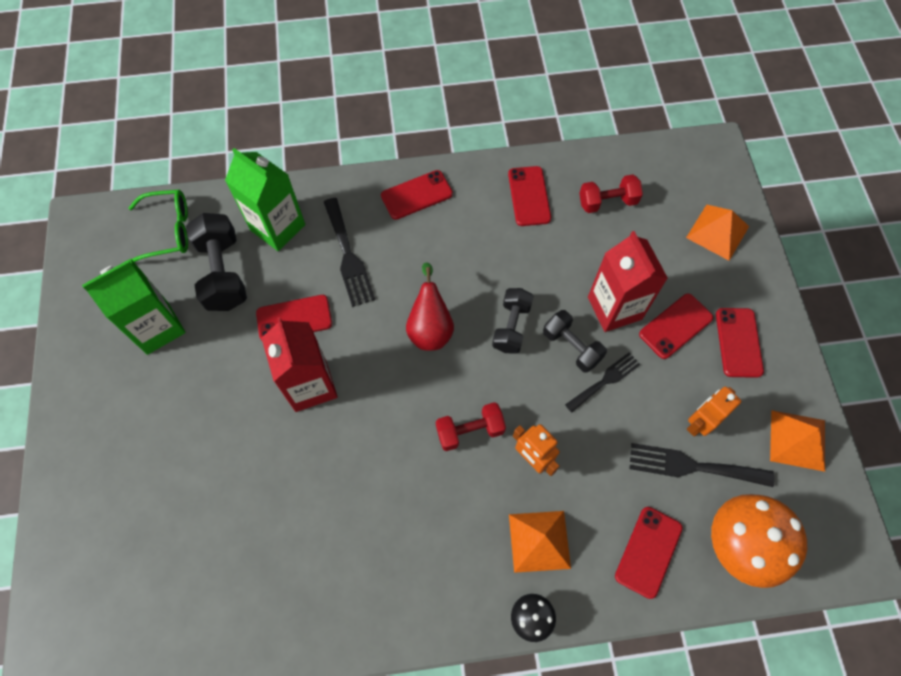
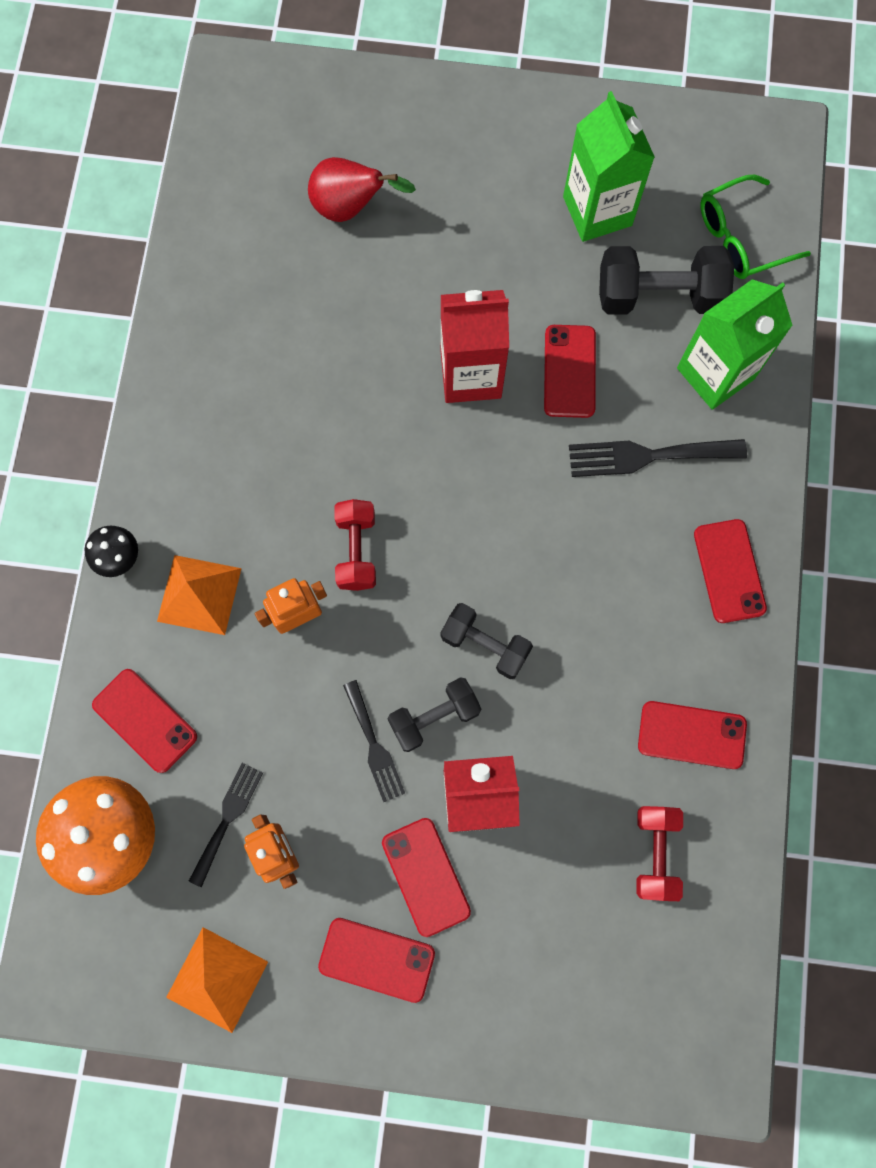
camera: 105 degrees right, 10 degrees up
green glasses [128,190,188,262] -> green glasses turned 60 degrees clockwise [700,175,811,279]
red pear [406,262,454,351] -> red pear moved to [308,157,416,222]
black fork [630,443,774,487] -> black fork [189,763,263,887], size x0.66
orange pyramid [686,205,749,260] -> none

